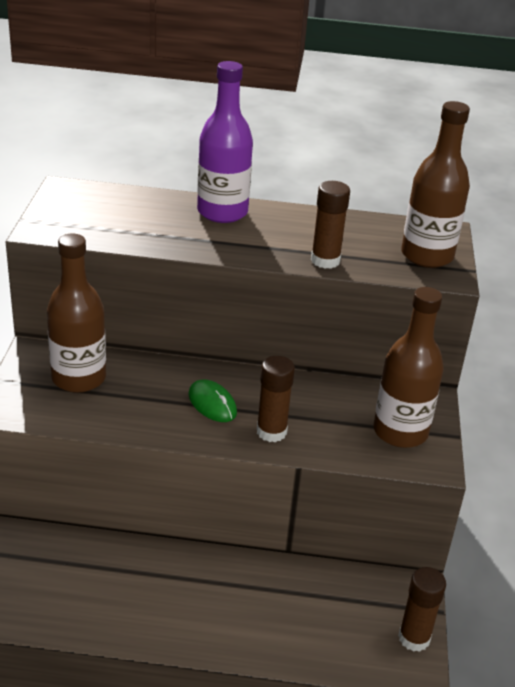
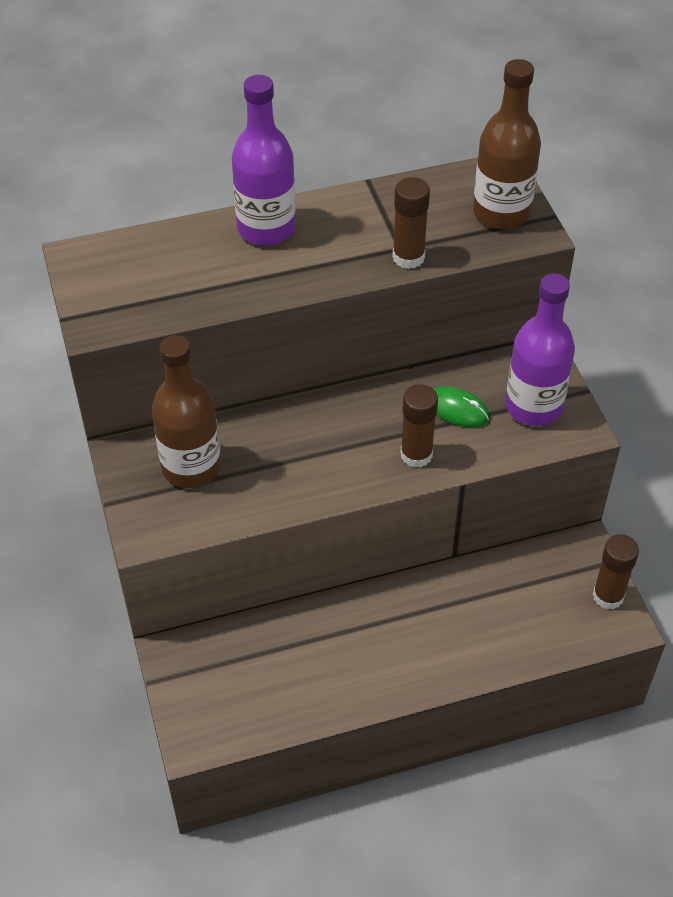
camera: 20 degrees left, 15 degrees up
green mouse [188,380,237,422] -> green mouse moved to [434,386,490,428]
brown bottle [374,287,444,448] -> purple bottle [505,274,575,426]

